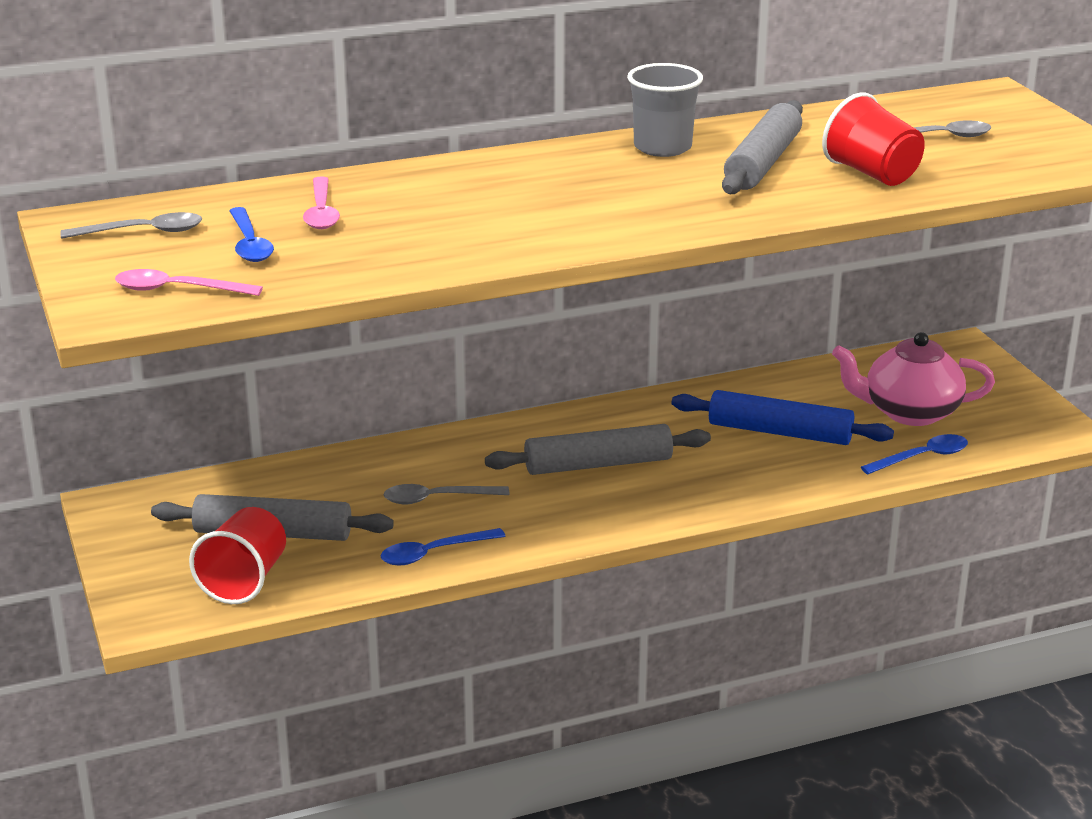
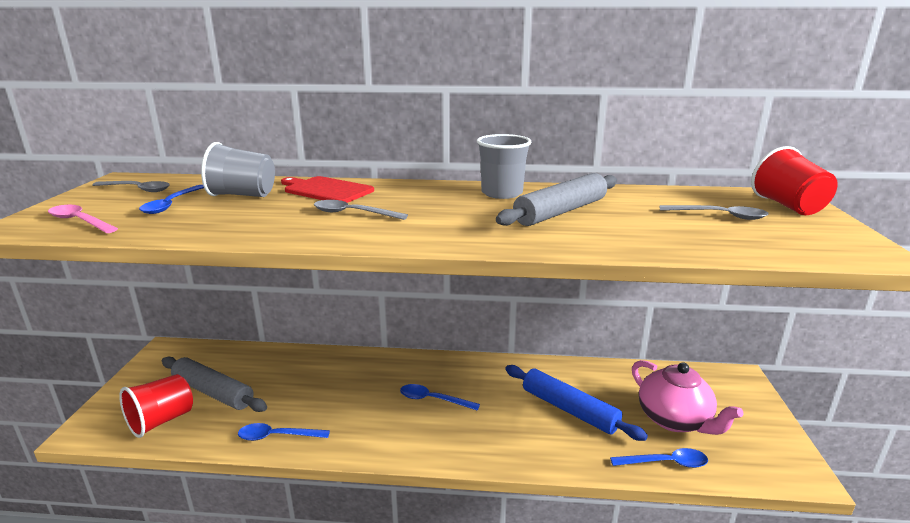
camera: 25 degrees right, 5 degrees down
pink spoon [303,177,340,229] -> grey cup [201,142,275,197]
grey spoon [384,484,510,504] -> grey spoon moved to [314,200,408,220]
grey rolling pin [485,424,711,475] -> blue spoon [400,384,480,411]
red cup [822,93,925,186] -> red cup moved to [751,146,838,215]
pink teapot [832,332,995,426] -> pink teapot turned 150 degrees counterclockwise [632,360,743,435]
none -> red cutting board [281,176,374,203]

